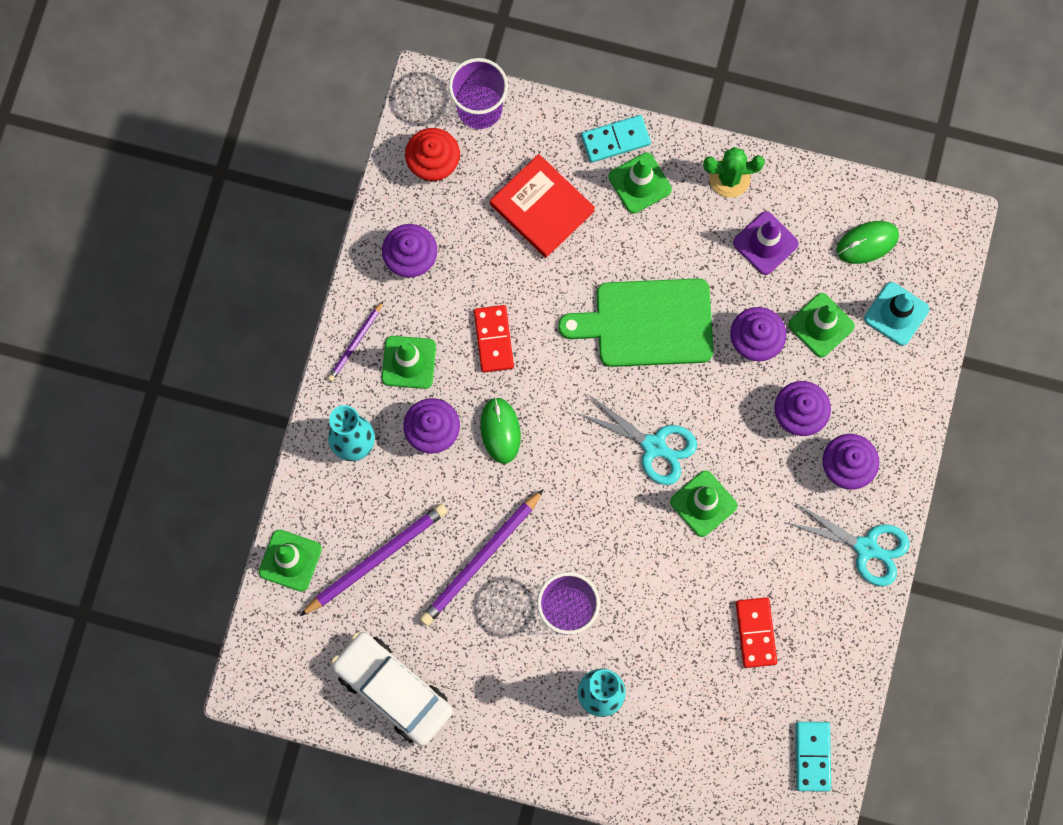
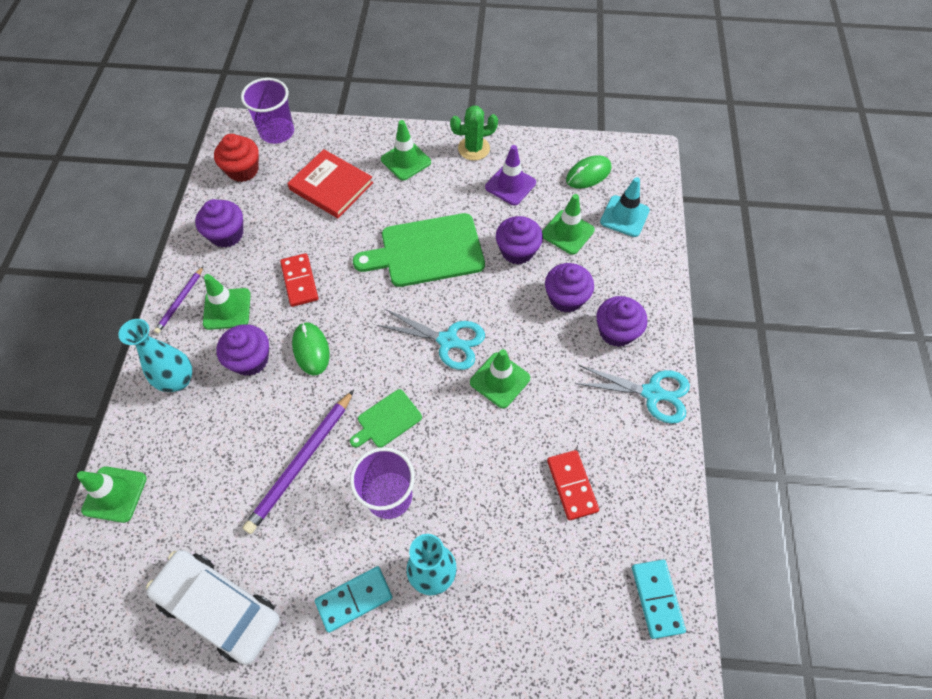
camera: 10 degrees left, 15 degrees down
purple pencil [300,504,448,616] -> none
turquoise domino [581,115,651,163] -> turquoise domino moved to [315,566,393,633]
none -> green cutting board [350,389,422,447]

